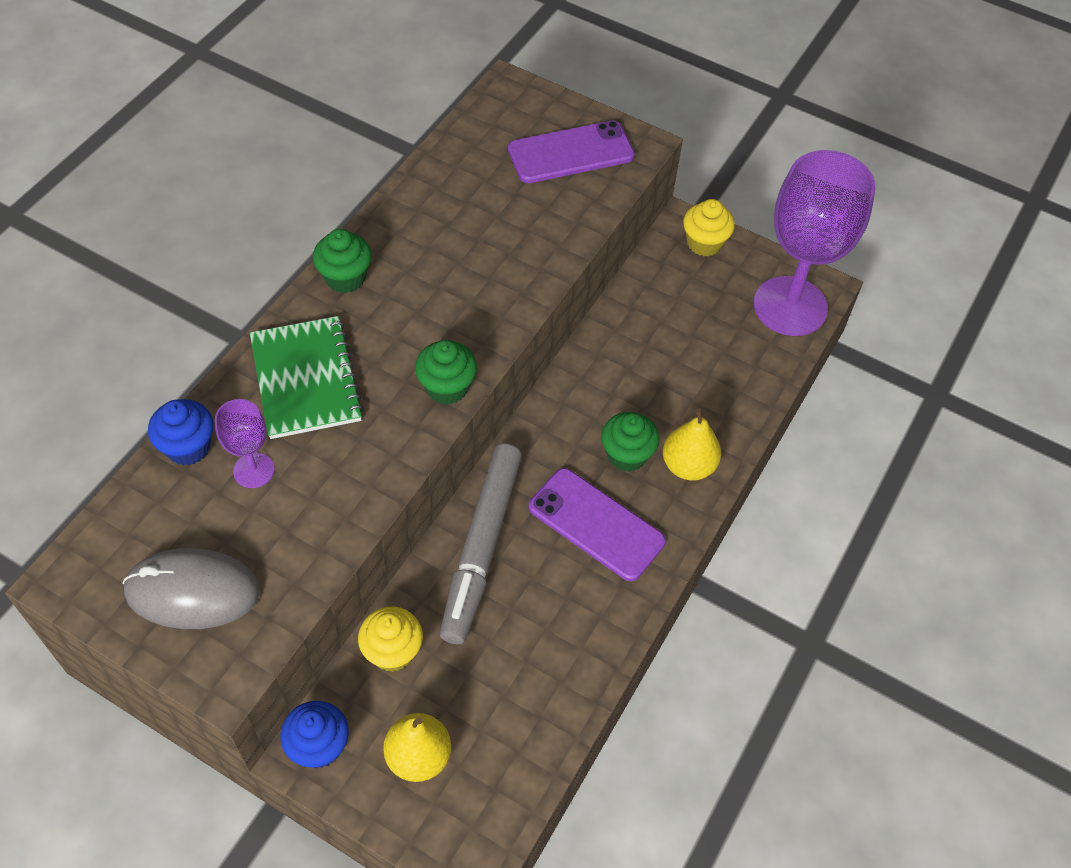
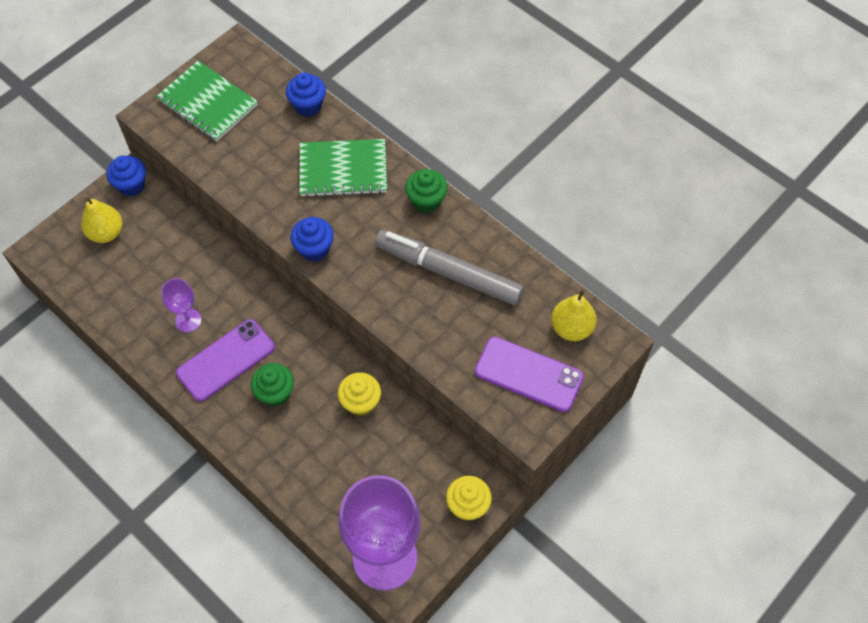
camera: 105 degrees right, 5 degrees up
grey mouse [122,548,260,629] -> green notebook [156,61,258,142]
purple goblet [215,399,274,488] -> purple goblet moved to [161,278,202,332]
yellow cupcake [358,607,423,672] -> yellow cupcake moved to [338,372,381,416]
green cupcake [415,340,477,405] -> blue cupcake [290,217,334,262]
grey marker [440,443,522,644] -> grey marker moved to [375,230,524,305]
purple phone [508,121,635,183] -> purple phone turned 60 degrees counterclockwise [475,337,584,412]
yellow pear [663,408,721,480] -> yellow pear moved to [551,289,597,341]

